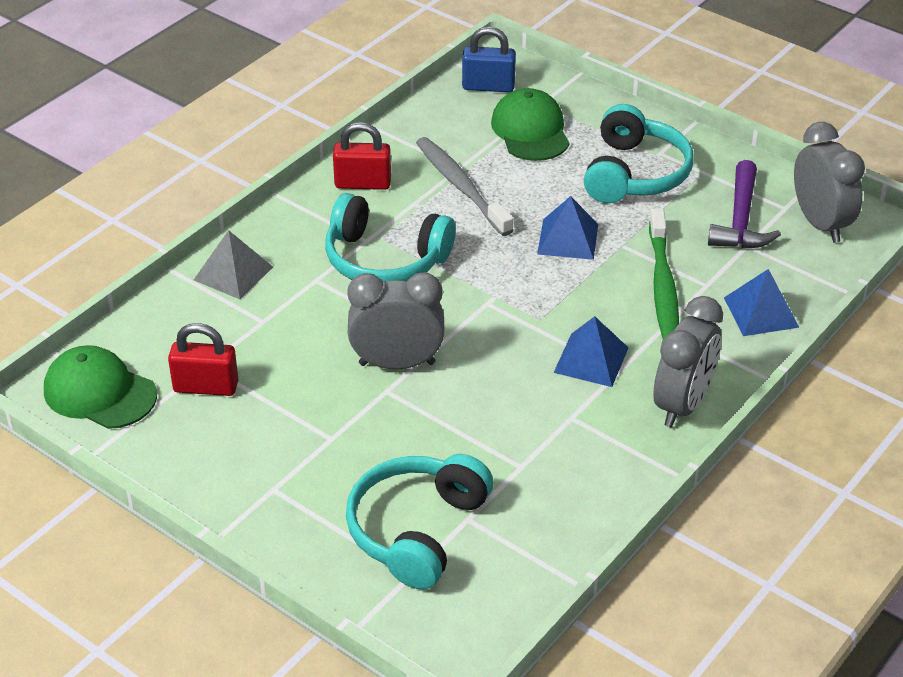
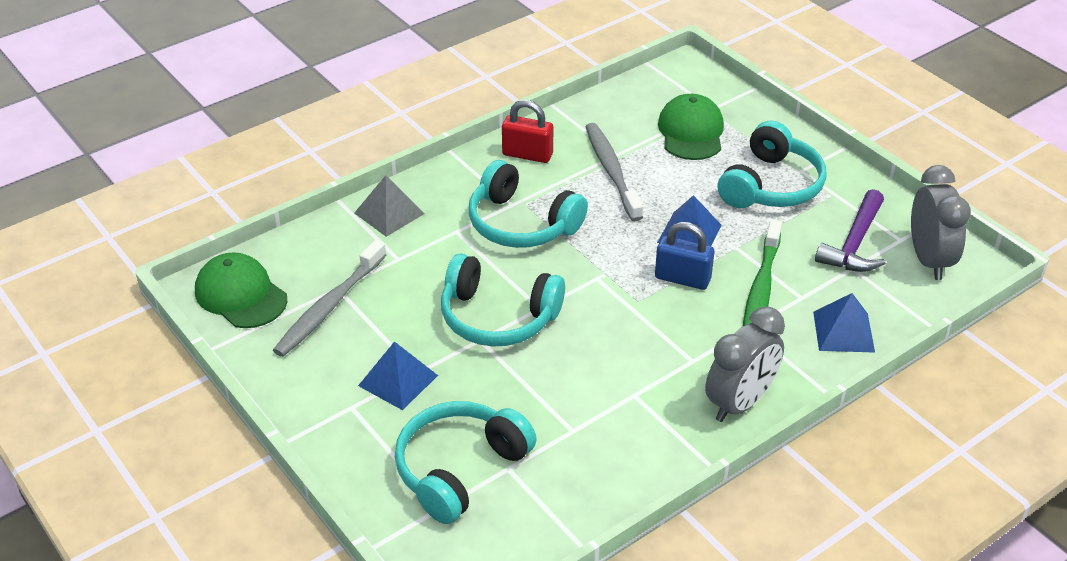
camera: 15 degrees right, 0 degrees up
red padlock [168,323,238,396] -> grey toothbrush [273,240,386,357]
grey clock [348,272,444,369] -> turquoise headphones [441,253,565,347]
blue padlock [462,27,516,92] -> blue padlock moved to [655,222,714,290]
blue pyramid [554,316,628,387] -> blue pyramid moved to [358,341,438,410]

